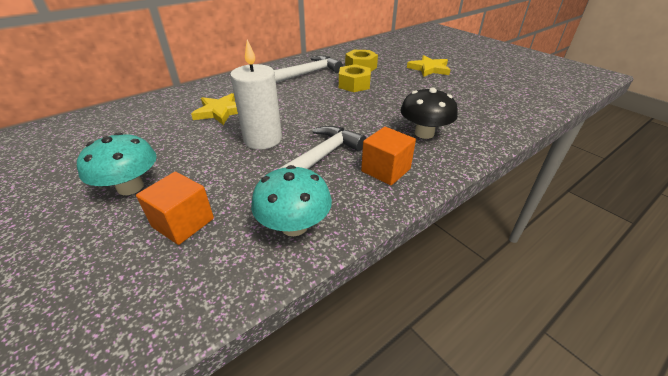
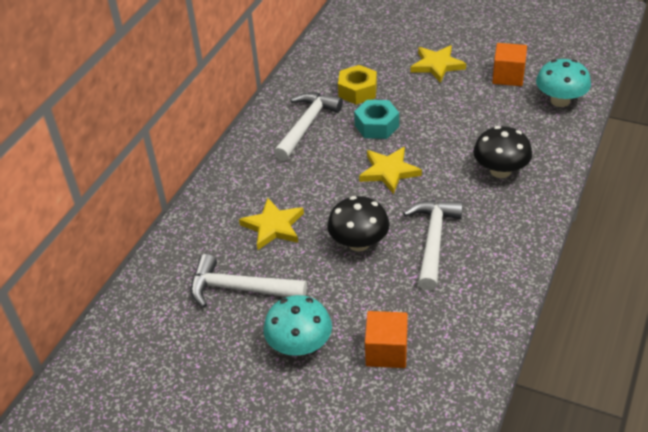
camera: 25 degrees left, 5 degrees up
white candle [230,39,282,150] -> black mushroom [327,196,390,251]
turquoise mushroom [251,165,332,236] -> turquoise mushroom moved to [536,59,591,107]
yellow nut [339,64,371,92] -> turquoise nut [354,100,399,139]
orange cube [361,127,416,186] -> orange cube moved to [492,43,527,86]
none -> white hammer [191,254,307,308]
none -> yellow star [359,147,422,194]

